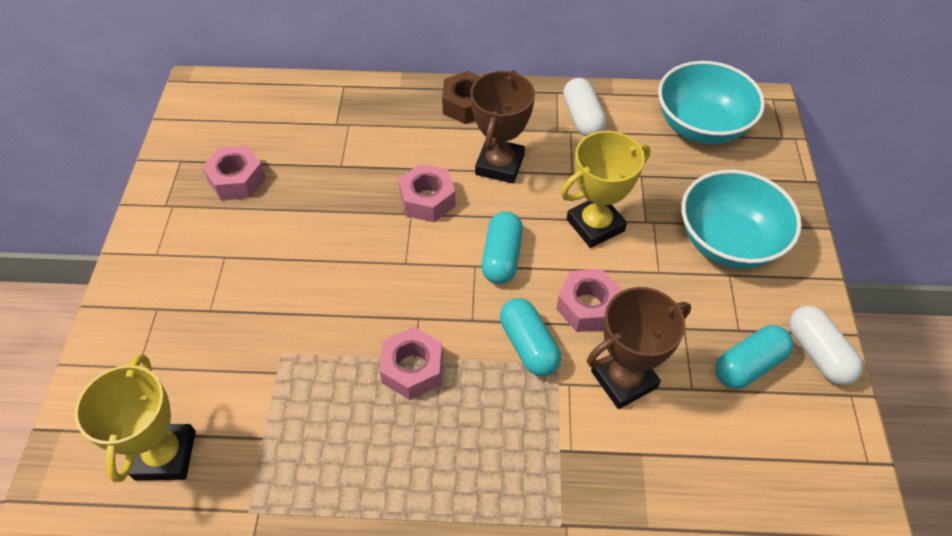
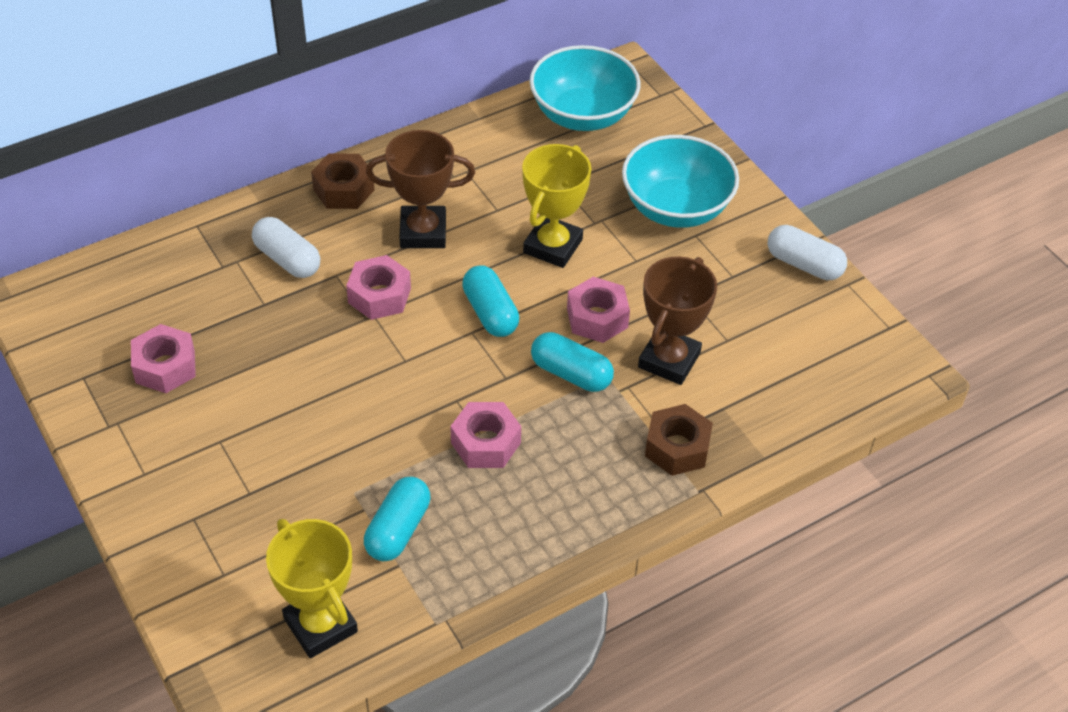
camera: 35 degrees left, 5 degrees down
brown trophy [470,70,535,183] -> brown trophy turned 75 degrees counterclockwise [366,130,475,248]
white capsule [563,78,607,137] -> white capsule moved to [252,217,320,278]
turquoise capsule [715,325,793,389] -> turquoise capsule moved to [364,477,430,561]
none -> brown nut [645,404,713,476]

